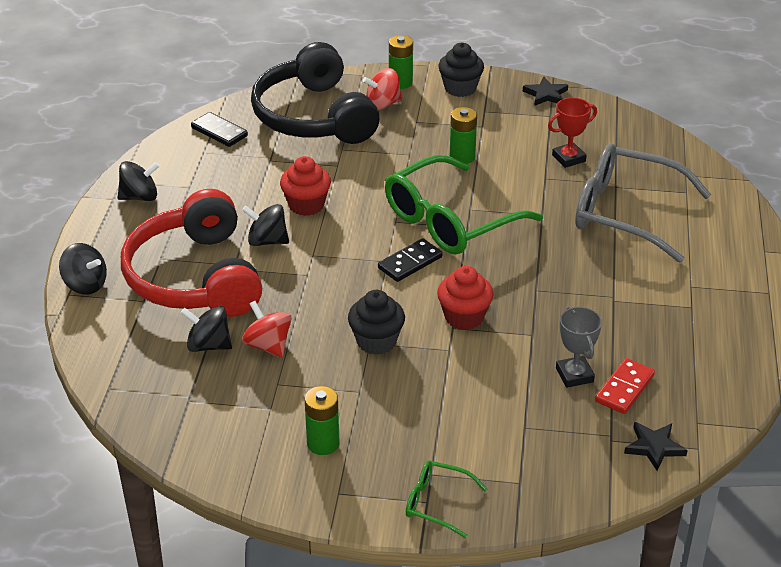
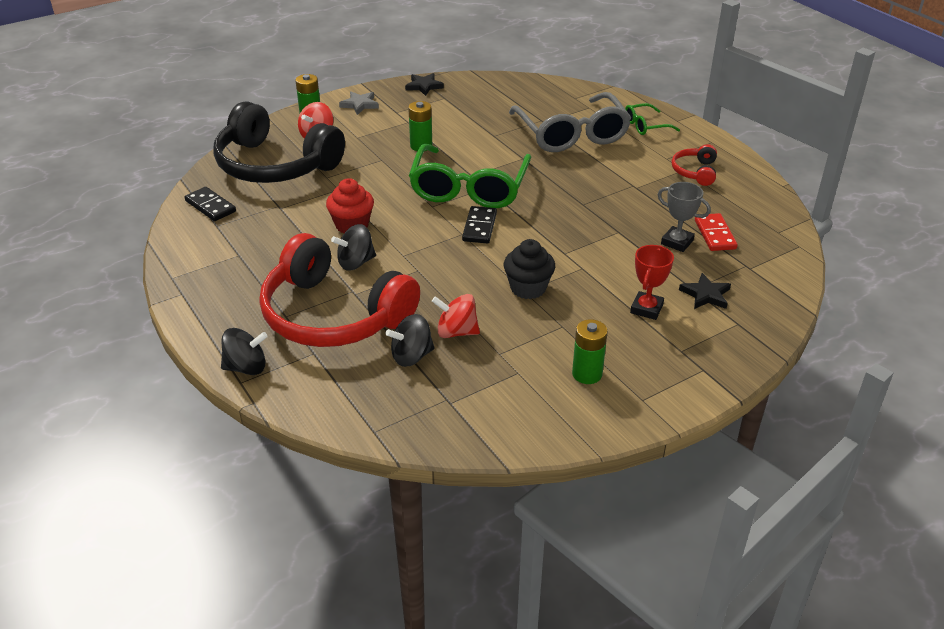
camera: 40 degrees left, 0 degrees up
black spinning top [118,161,160,201] -> none
black domino [191,112,248,147] -> black domino turned 45 degrees clockwise [185,187,236,221]
green glasses [406,460,487,538] -> green glasses moved to [625,103,680,135]
red cupcake [437,266,494,330] -> none
black cupcake [438,43,484,97] -> grey star [339,91,379,115]
red trophy [548,98,597,168] -> red trophy moved to [630,245,674,320]
grey glasses [575,143,711,263] -> grey glasses turned 90 degrees counterclockwise [509,92,631,152]
black star [624,422,688,471] -> black star moved to [679,273,731,309]
none -> red headphones [672,144,717,186]

